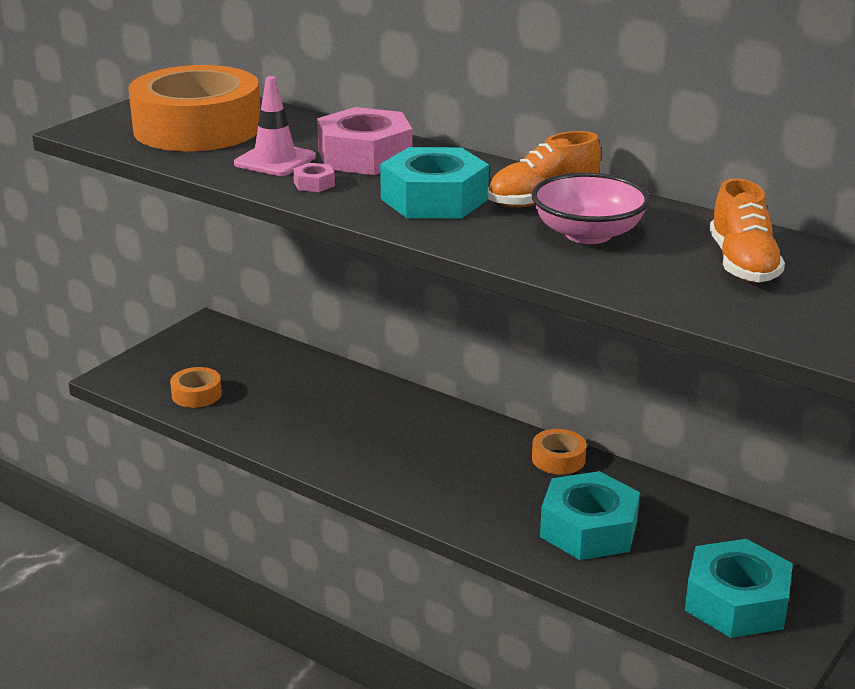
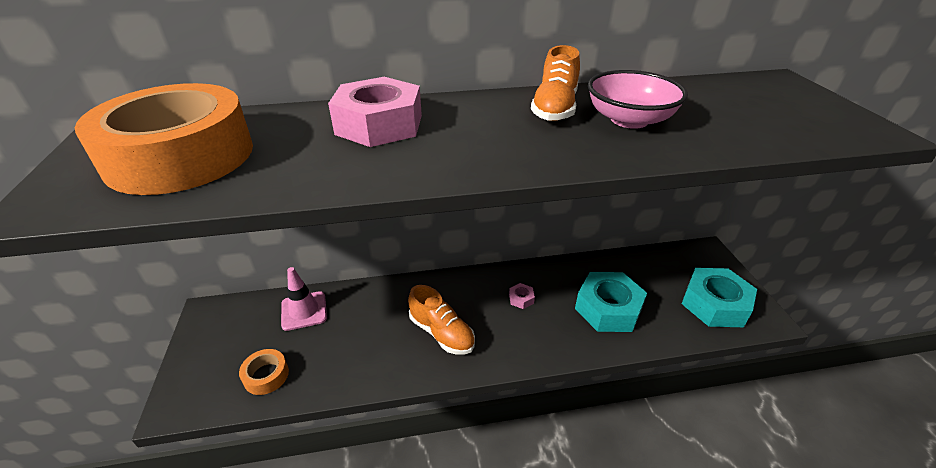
camera: 45 degrees left, 10 degrees up
pink traffic cone [234,76,316,176] -> pink traffic cone moved to [281,267,327,331]
pink nut [293,163,335,192] -> pink nut moved to [509,283,535,309]
turquoise nut [380,147,489,218] -> none
orange tape [532,429,586,475] -> none
orange shoe [710,178,785,283] -> orange shoe moved to [408,285,475,355]

